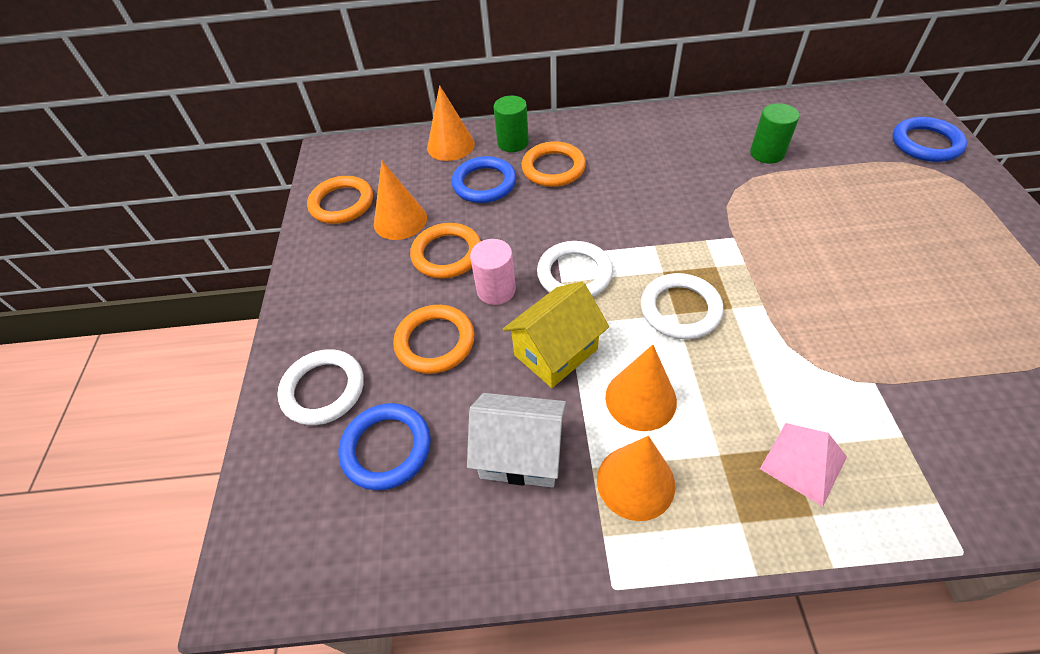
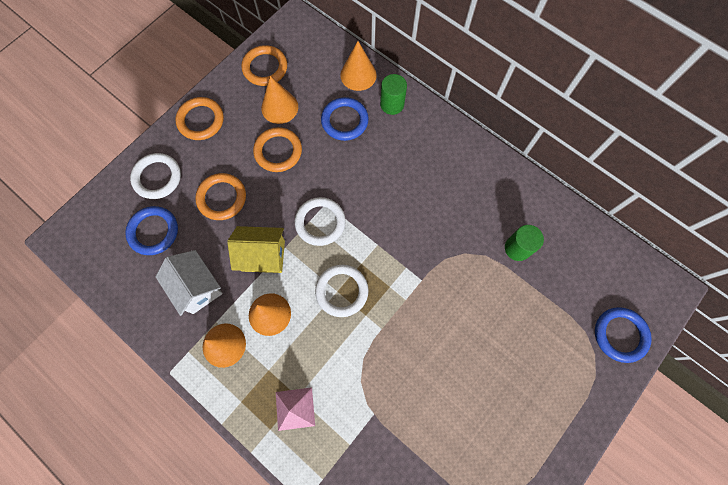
camera: 40 degrees right, 20 degrees up
pink cylinder [470,239,516,305] -> none
orange ring [521,141,586,187] -> orange ring moved to [175,97,224,140]

